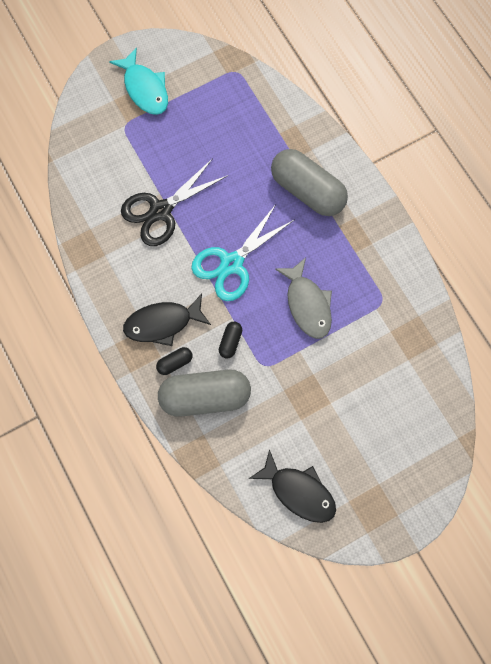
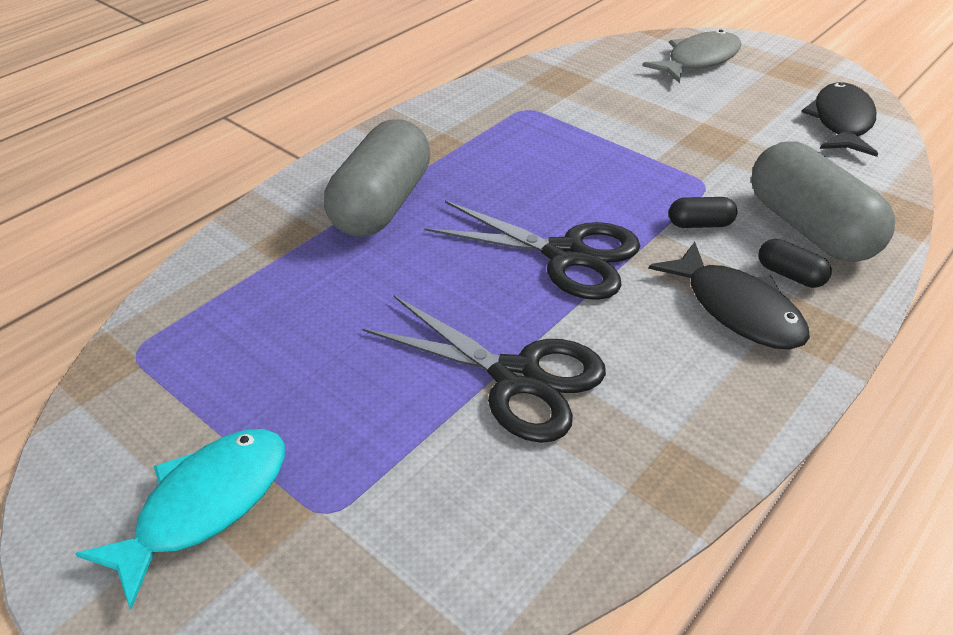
camera: 110 degrees left, 30 degrees down
turquoise scissors [191,204,294,301] -> black scissors [424,201,640,300]
grey fish [275,258,332,339] -> grey fish moved to [642,30,742,83]

